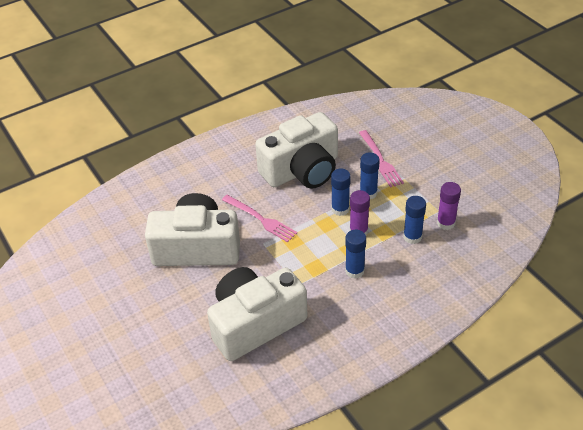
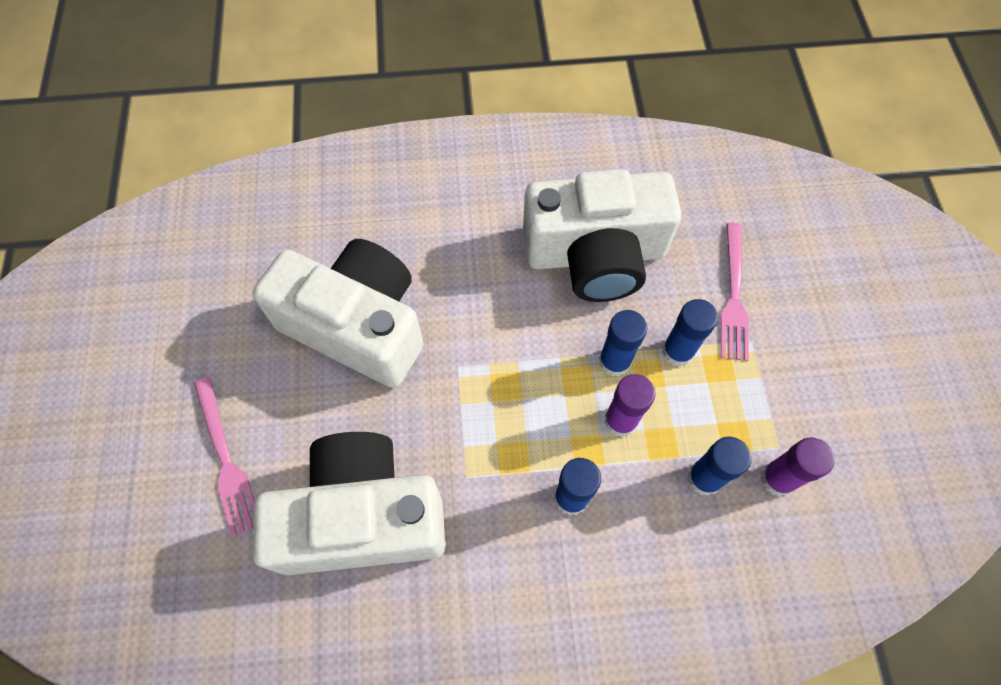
camera: 25 degrees right, 20 degrees up
pink fork [222,195,297,242] -> pink fork moved to [194,377,255,537]

